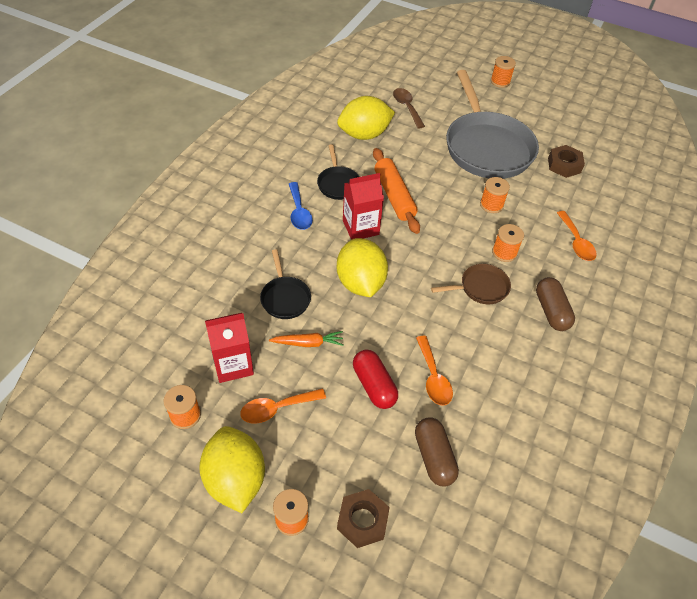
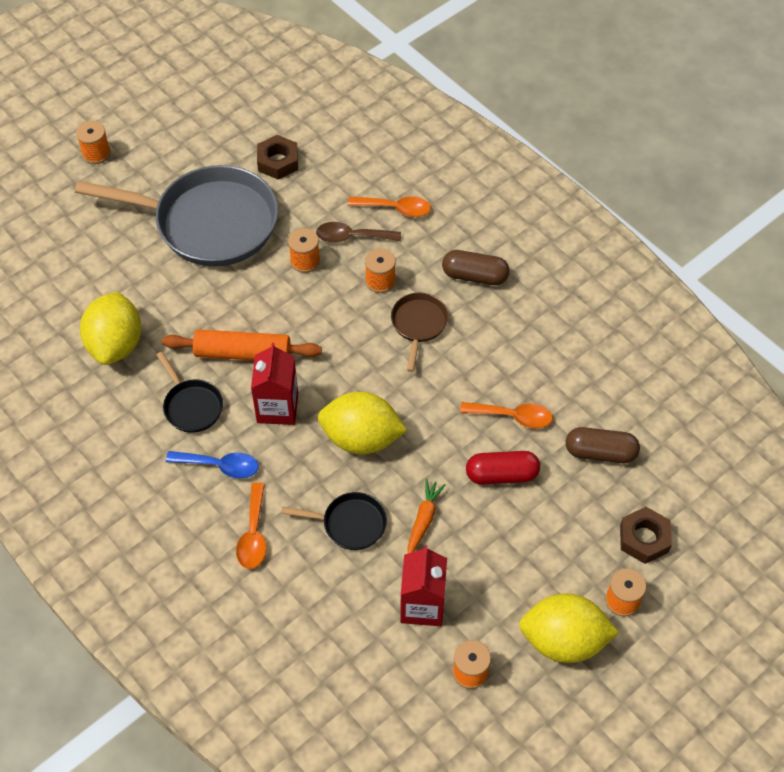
camera: 65 degrees left, 5 degrees up
orange spoon [240,388,326,424] -> orange spoon moved to [236,482,266,569]
black pan [317,144,359,200] -> black pan turned 45 degrees clockwise [156,352,223,433]
brown spoon [393,88,425,129] -> brown spoon moved to [316,222,401,243]

